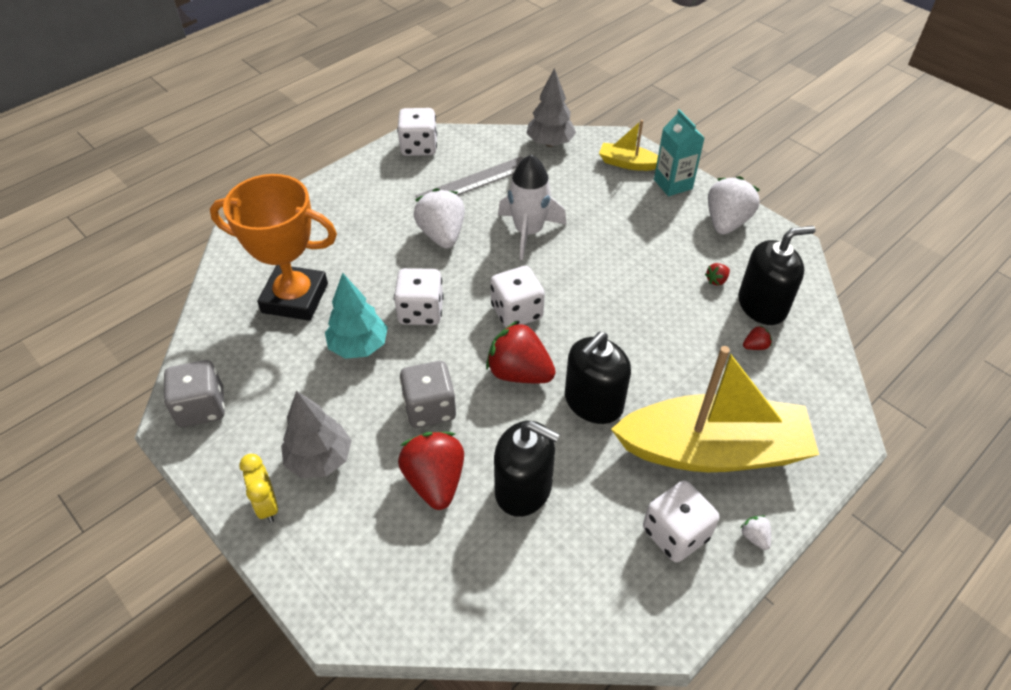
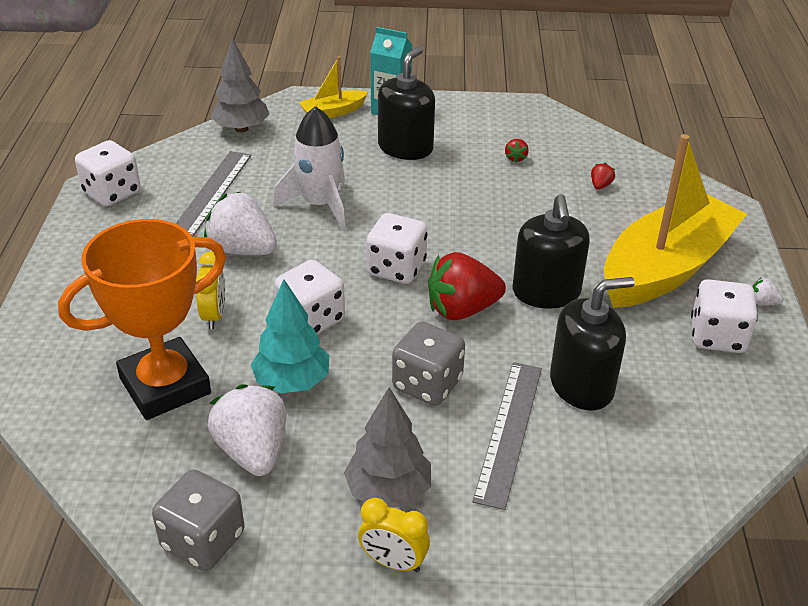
camera: 45 degrees left, 10 degrees down
red strawberry [398,432,464,510] -> grey ruler [472,362,542,510]
white strawberry [708,176,760,234] -> white strawberry moved to [208,384,286,476]
black soap dispenser [738,226,816,325] -> black soap dispenser moved to [378,47,435,160]
none -> yellow clock [196,252,225,329]

